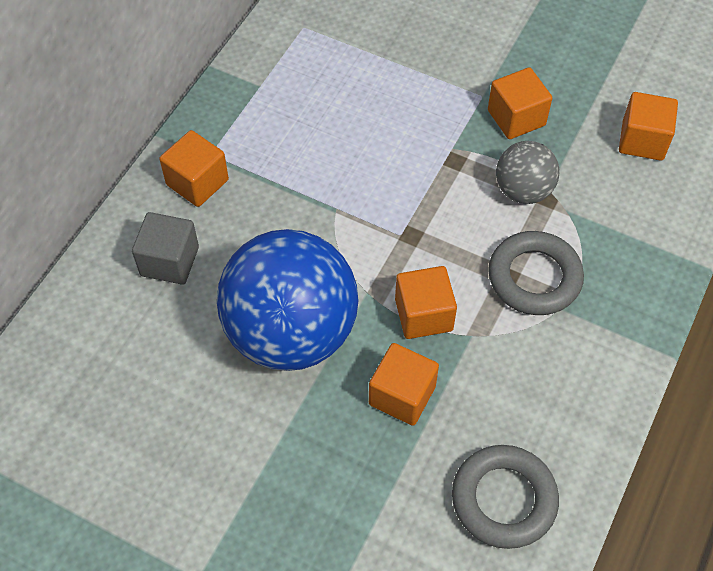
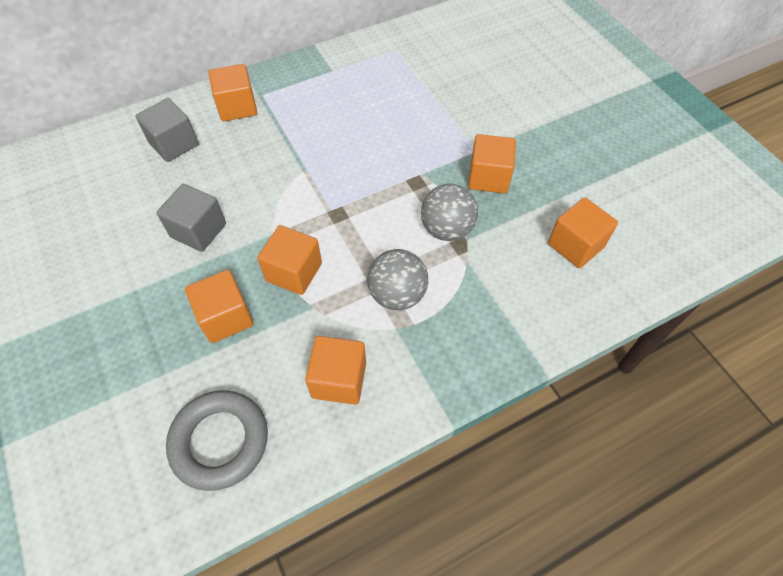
camera: 35 degrees right, 0 degrees up
blue ball [217,229,359,371] -> grey cube [157,184,226,252]
grey ring [488,231,584,315] -> grey ball [367,249,428,310]
none -> orange cube [305,336,366,405]

